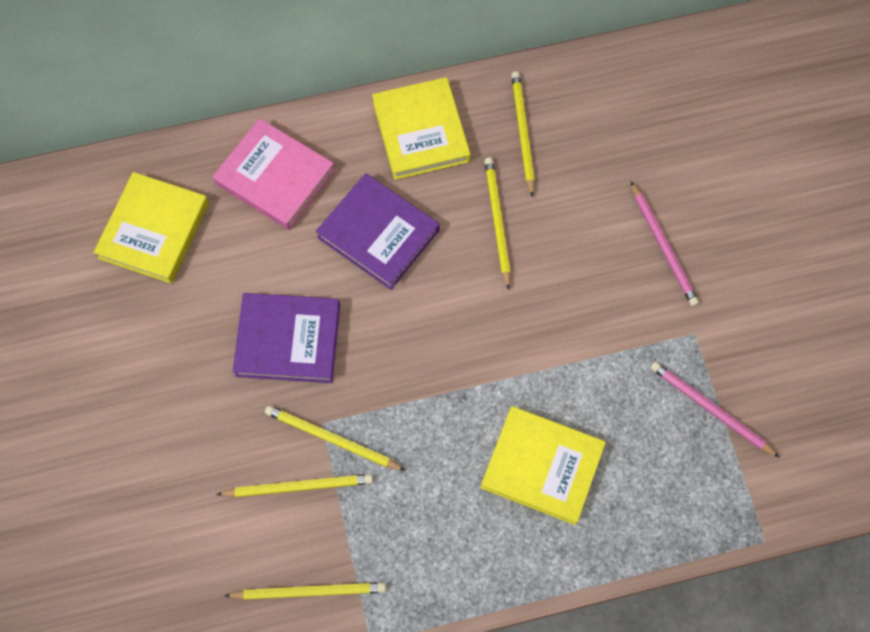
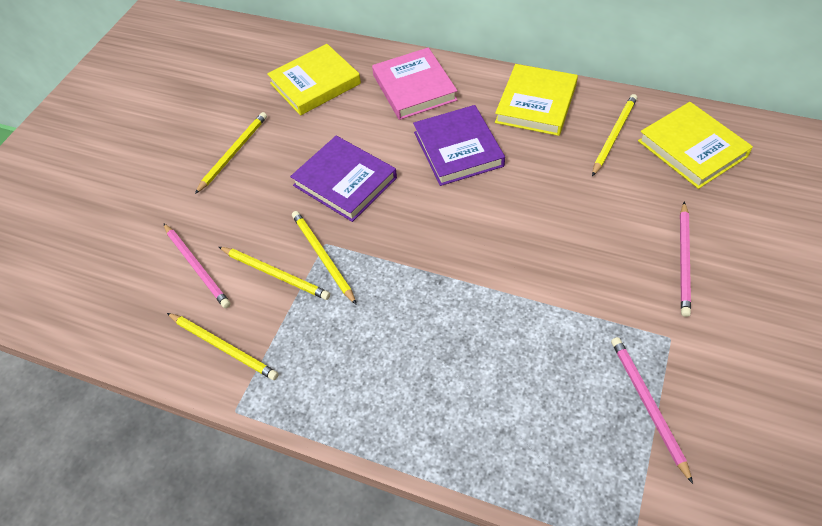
camera: 40 degrees right, 15 degrees down
yellow book [481,406,606,525] -> yellow book moved to [638,102,753,189]
yellow pencil [484,157,511,290] -> yellow pencil moved to [195,112,267,194]
none -> pink pencil [163,223,231,308]

